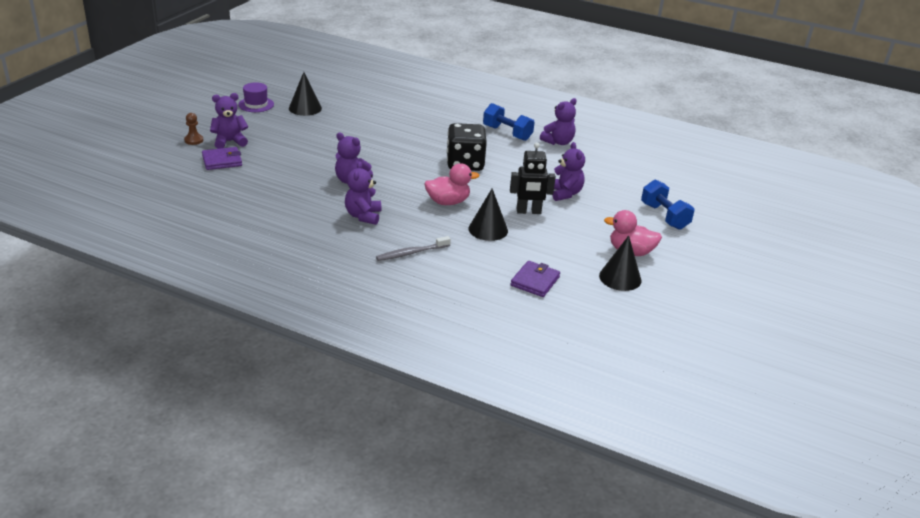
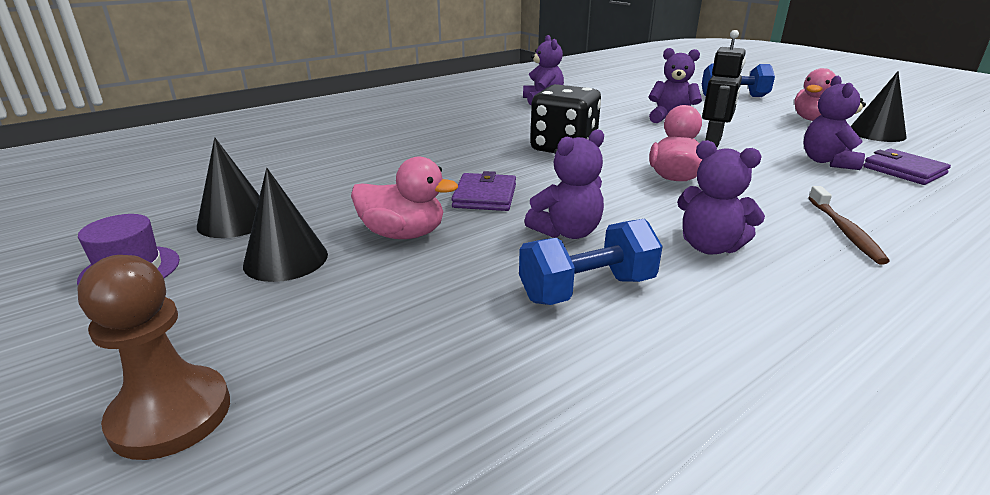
camera: 60 degrees left, 5 degrees down
brown pawn [184,113,203,145] -> brown pawn [77,255,230,460], size x1.80
purple wallet [202,147,242,170] -> purple wallet moved to [451,171,516,211]
purple teddy bear [210,93,248,149] -> purple teddy bear moved to [803,76,866,170]
grey toothbrush [376,236,451,261] -> brown toothbrush [808,186,890,265]
black cone [468,189,508,241] -> black cone moved to [243,168,328,282]
blue dumbbell [483,103,535,141] -> blue dumbbell moved to [519,219,663,305]
none -> pink duck [351,156,458,239]

